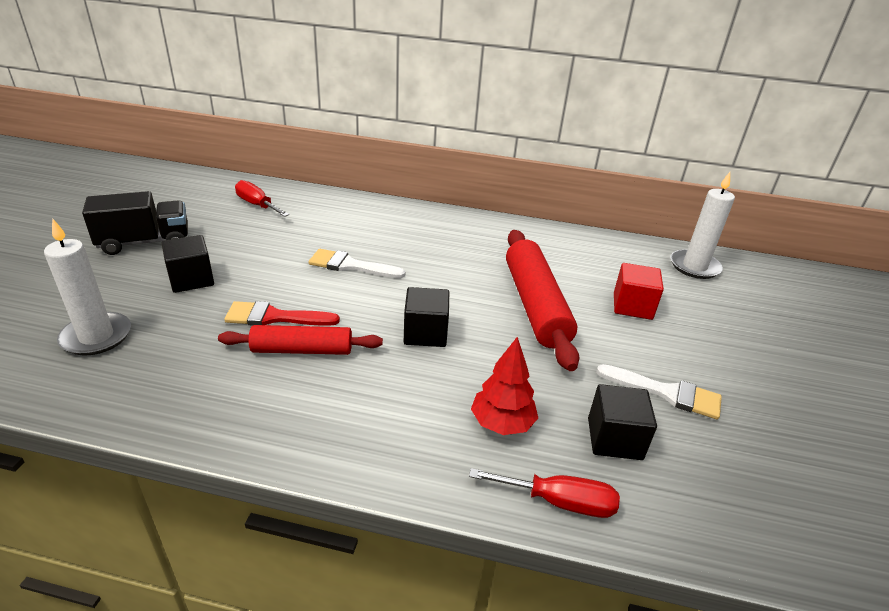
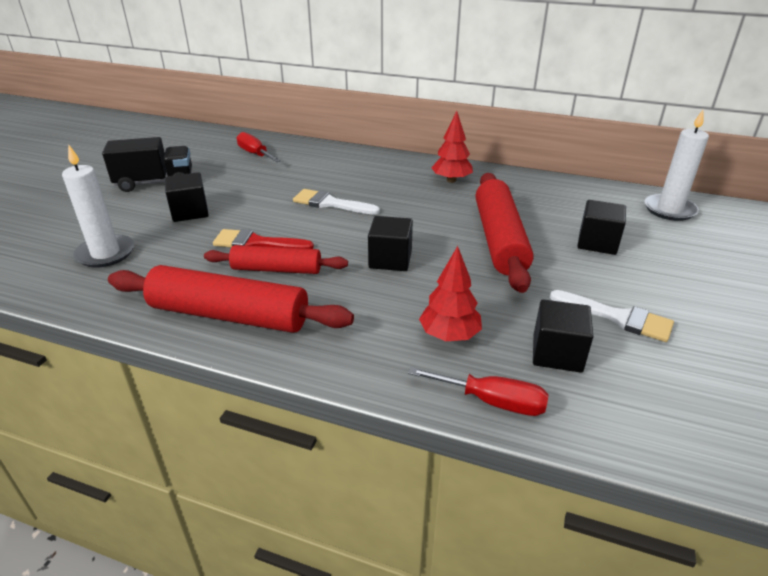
camera: 10 degrees right, 0 degrees up
red cube [614,263,664,320] -> black cube [578,200,626,255]
none -> red rolling pin [108,265,354,333]
none -> red tree [431,111,473,183]

